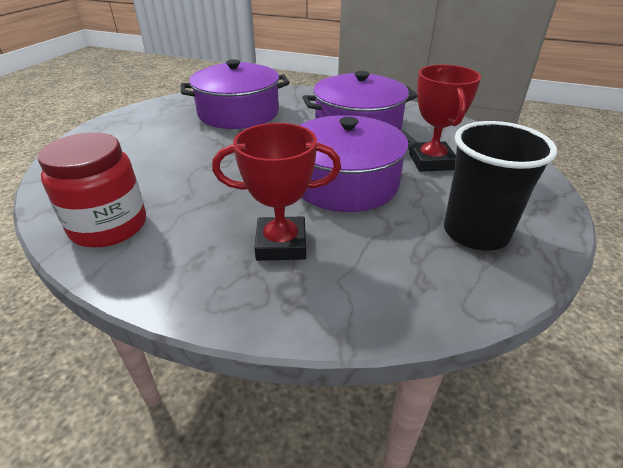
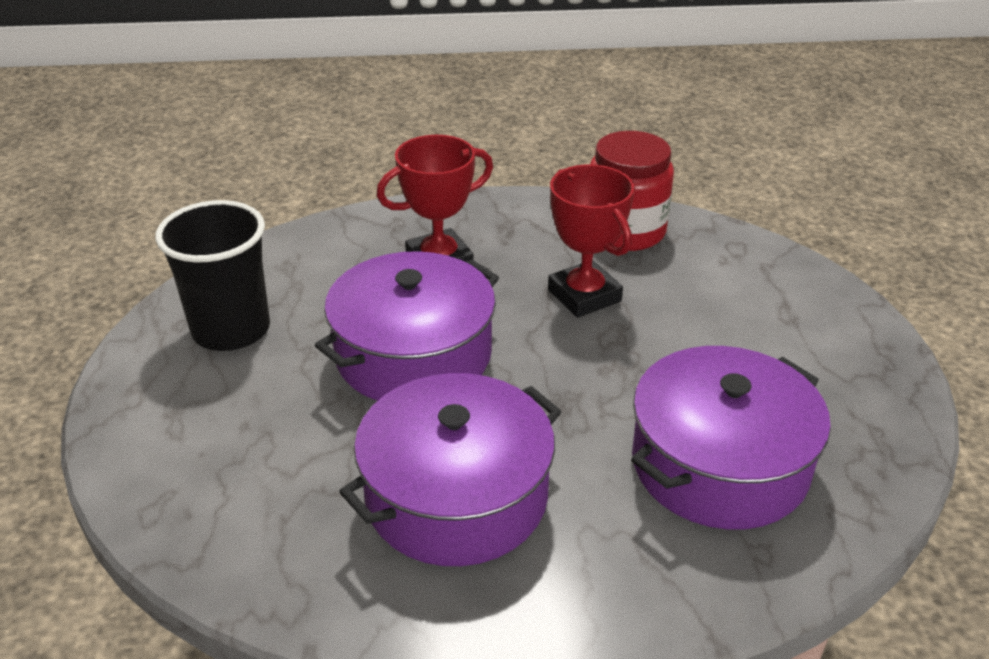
camera: 155 degrees right, 0 degrees up
red trophy [409,64,481,172] -> red trophy moved to [548,164,635,318]

